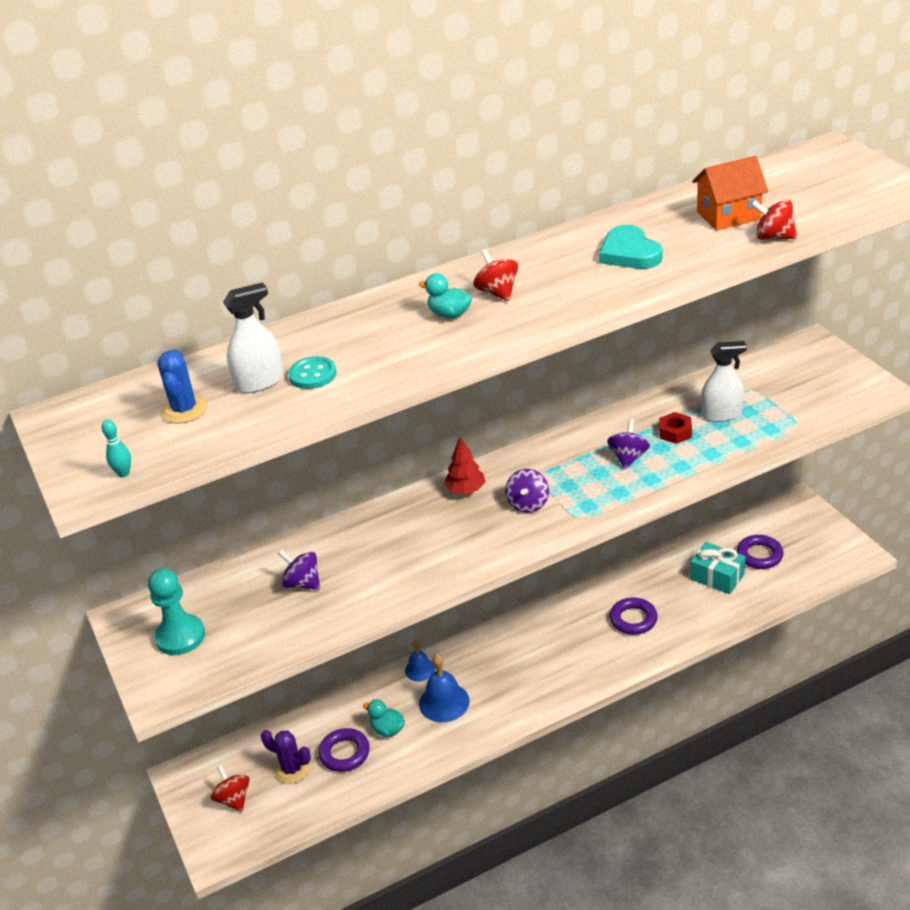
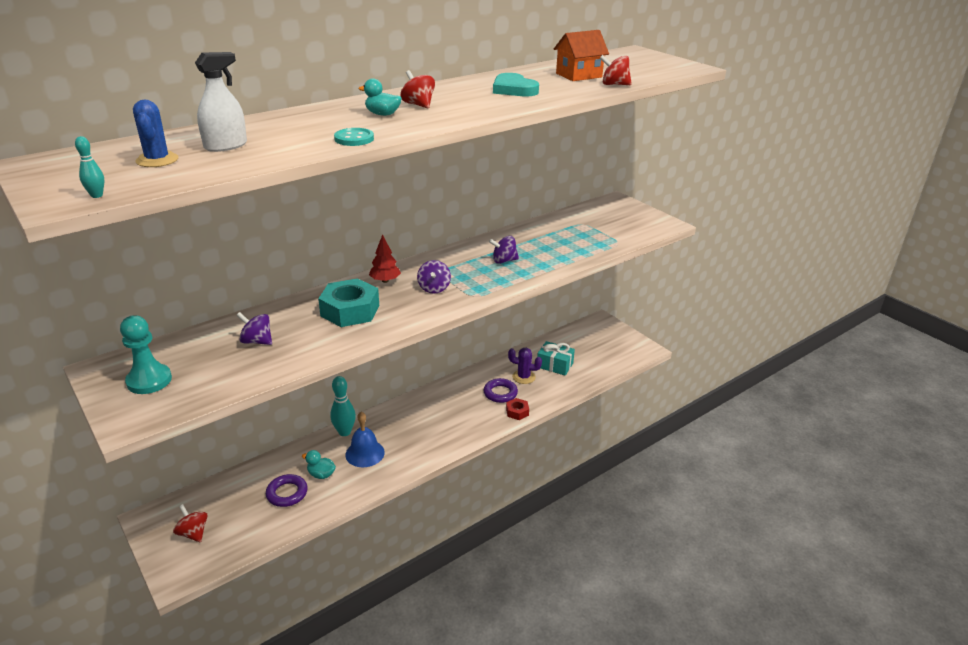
camera: 15 degrees left, 5 degrees down
purple cactus [261,730,311,784] -> purple cactus moved to [508,348,542,384]
turquoise button [288,356,337,389] -> turquoise button moved to [334,128,374,146]
blue bell [405,640,435,681] -> turquoise bowling pin [330,376,356,436]
purple spinning top [607,419,650,469] -> purple spinning top turned 105 degrees counterclockwise [489,236,519,264]
red nut [659,412,692,444] -> red nut moved to [506,398,529,420]
white spray bottle [701,341,747,422] -> none
purple ring [737,535,783,569] -> none
none -> turquoise nut [318,278,379,327]

